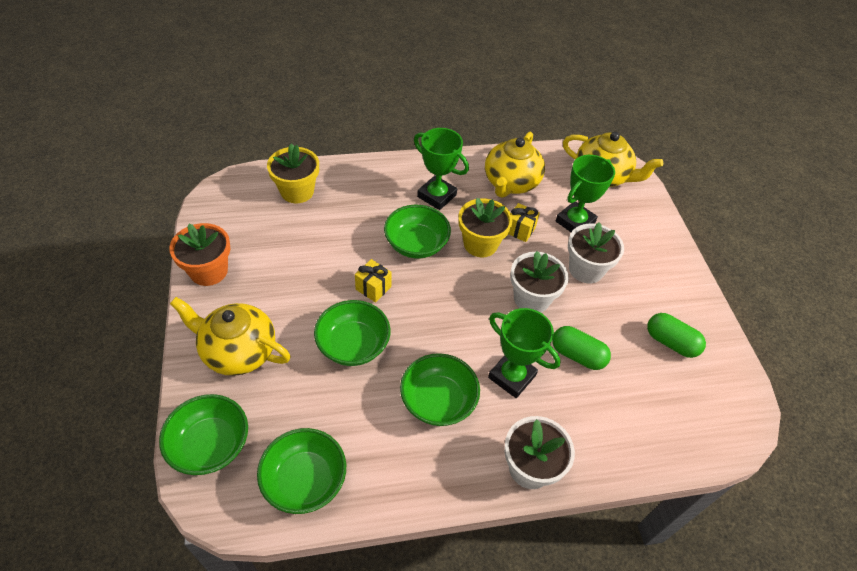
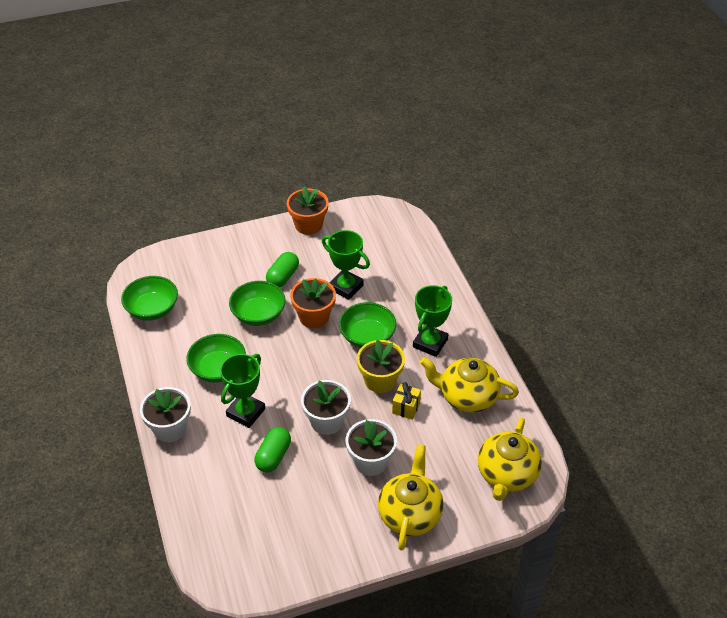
camera: 85 degrees right, 5 degrees down
green bowl [159,394,248,475] -> none
yellow teapot [170,297,291,376] -> yellow teapot moved to [378,444,444,550]
yellow flower pot [267,143,319,203] -> none
yellow gift [355,259,392,303] -> orange flower pot [290,278,336,328]
green trophy [556,155,615,232] -> green trophy moved to [322,230,370,300]
green capsule [647,313,706,358] -> green capsule moved to [266,252,299,287]

